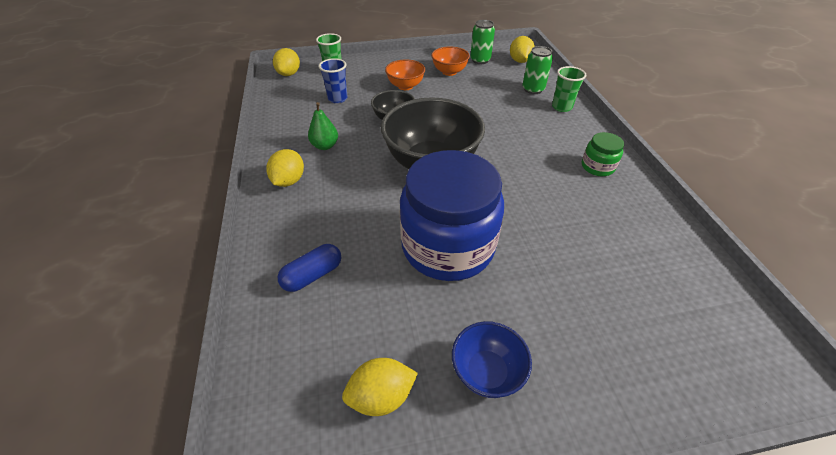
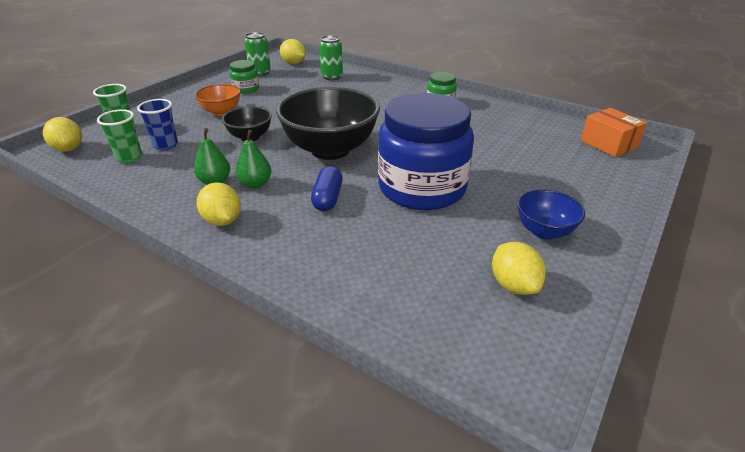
camera: 45 degrees left, 10 degrees down
blue capsule [278,244,341,292] -> blue capsule moved to [311,166,342,211]
yellow lemon [342,358,418,416] -> yellow lemon turned 45 degrees counterclockwise [492,242,546,295]
orange bowl [431,46,470,76] -> green jar [229,60,259,94]
green cup [552,66,586,112] -> green cup moved to [97,109,142,163]
none -> green pear [235,130,271,188]
none -> orange box [581,108,647,157]

